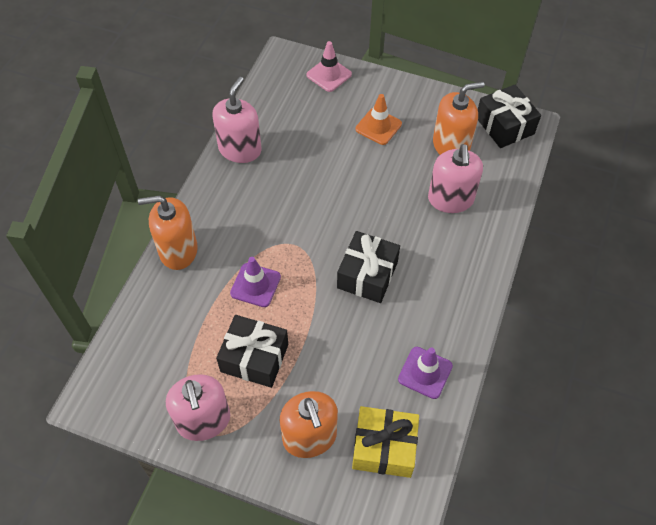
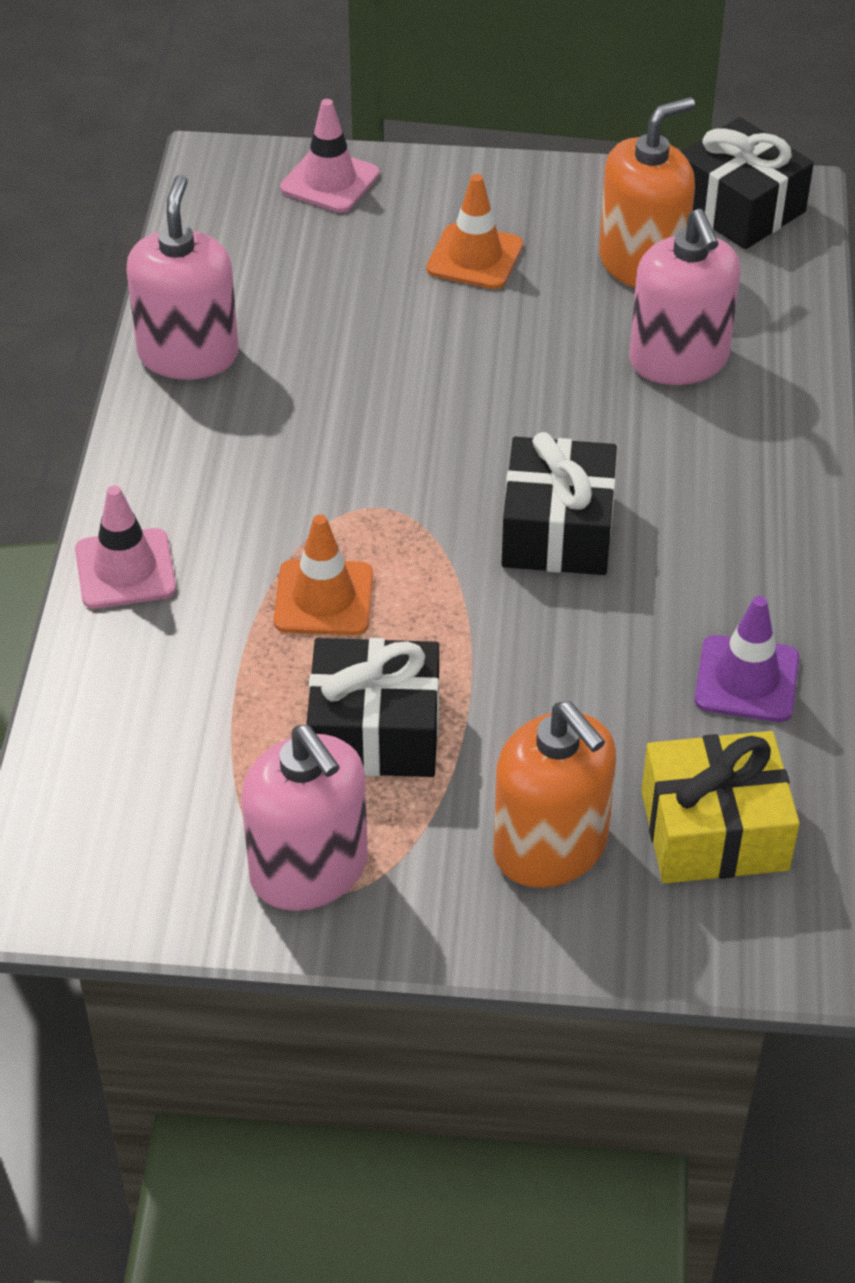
camera: 15 degrees left, 10 degrees down
orange soap dispenser [138,196,198,270] -> pink traffic cone [75,485,176,609]
purple traffic cone [230,257,281,307] -> orange traffic cone [274,514,373,635]

